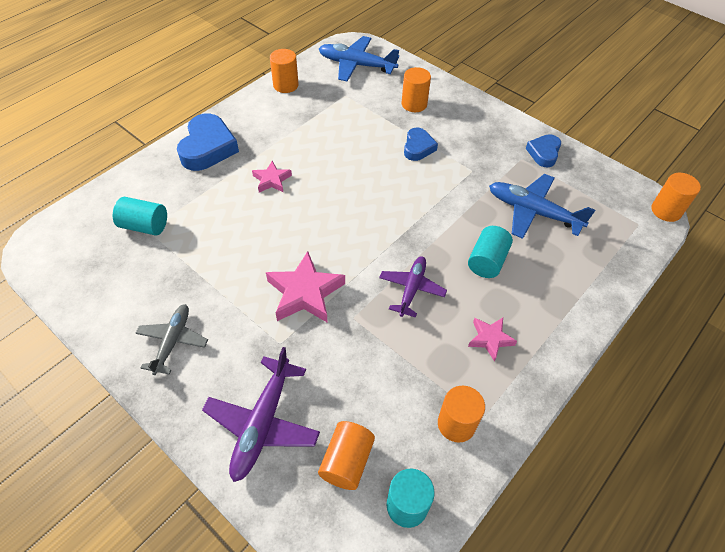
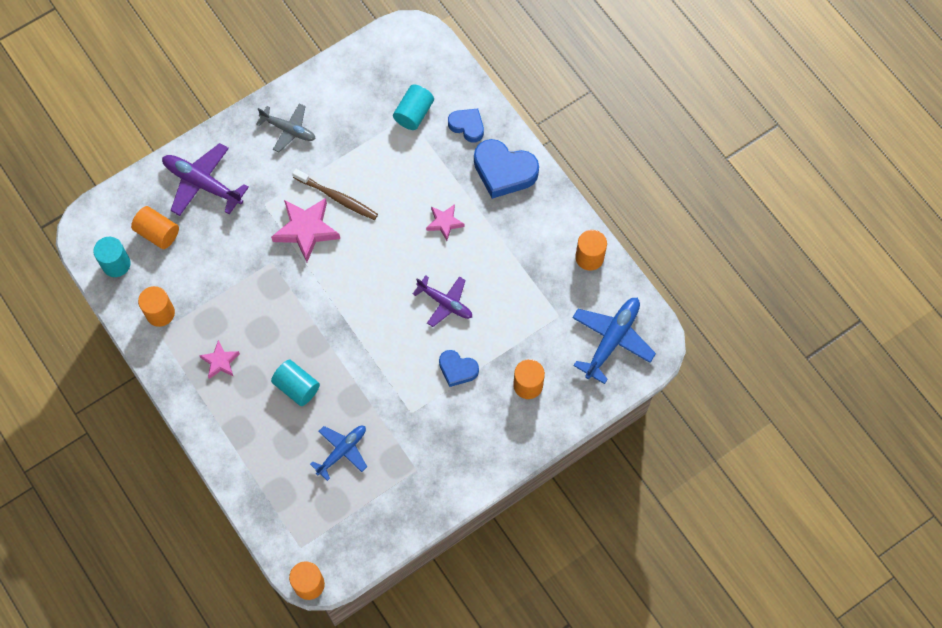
camera: 105 degrees right, 15 degrees up
purple plane [379,256,447,318] -> purple plane moved to [413,275,472,327]
blue plane [489,174,595,239] -> blue plane [310,426,367,481], size x0.67
blue heart [526,134,561,167] -> blue heart moved to [448,109,484,143]
none -> brown toothbrush [292,169,378,220]

